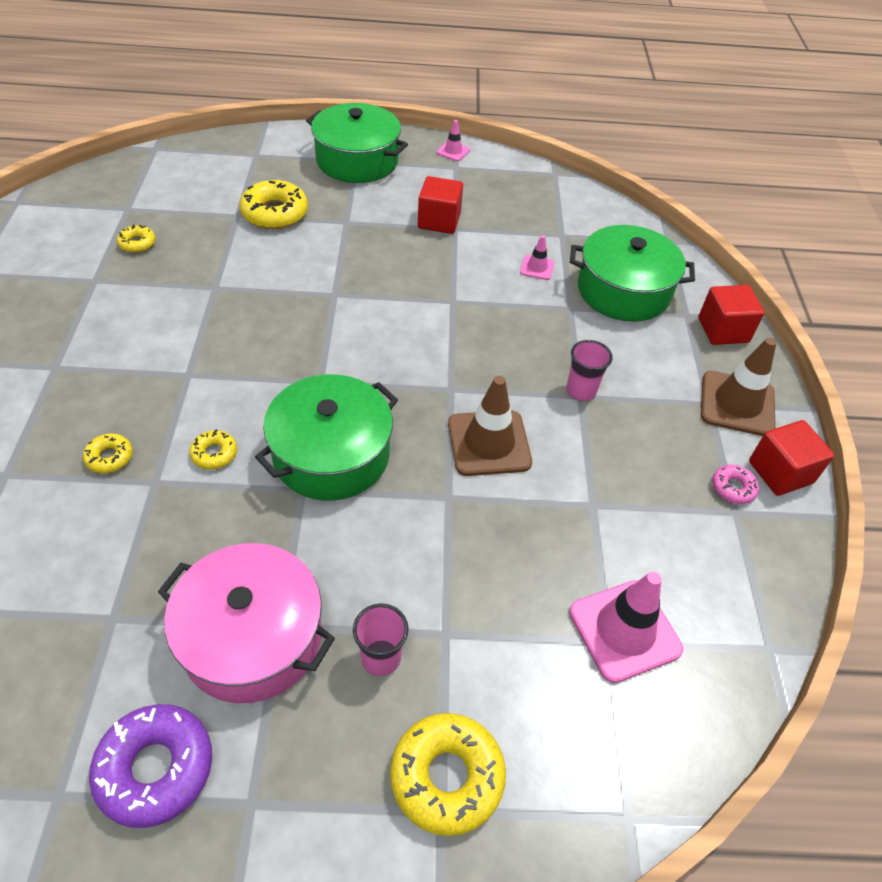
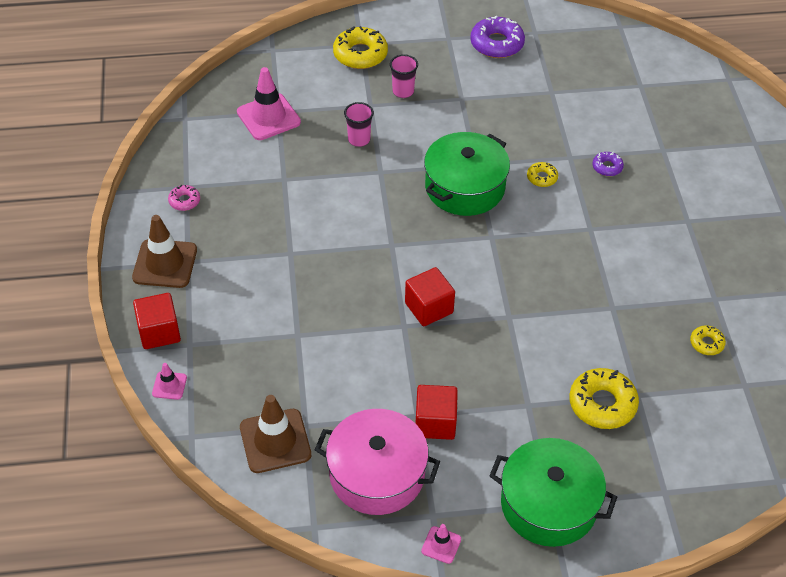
camera: 175 degrees right, 0 degrees up
yellow donut [83,434,133,473] -> purple donut [592,152,624,176]
pink pot [158,543,335,703] -> pink pot moved to [315,409,440,515]
brown traffic cone [448,376,532,476] -> brown traffic cone moved to [240,395,311,473]
pink traffic cone [520,235,554,280] -> pink traffic cone moved to [152,363,187,400]
pink cup [566,340,613,401] -> pink cup moved to [344,102,374,147]
green pot [570,225,695,322] -> none
red cube [749,420,834,496] -> red cube moved to [405,267,455,326]

